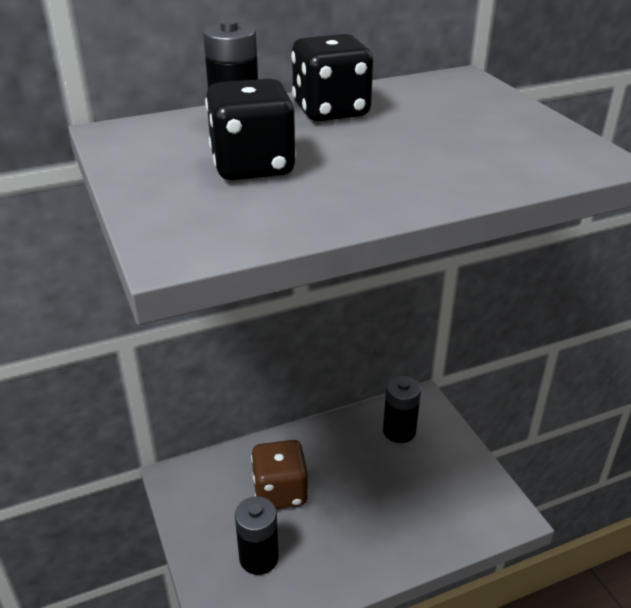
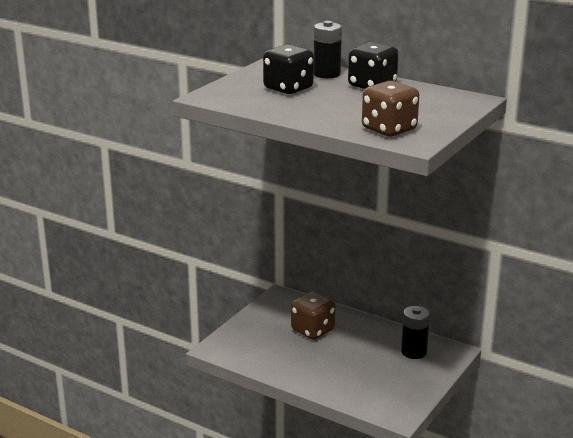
camera: 55 degrees right, 10 degrees down
black battery [235,497,279,575] -> none
none -> brown dice [362,81,419,137]

